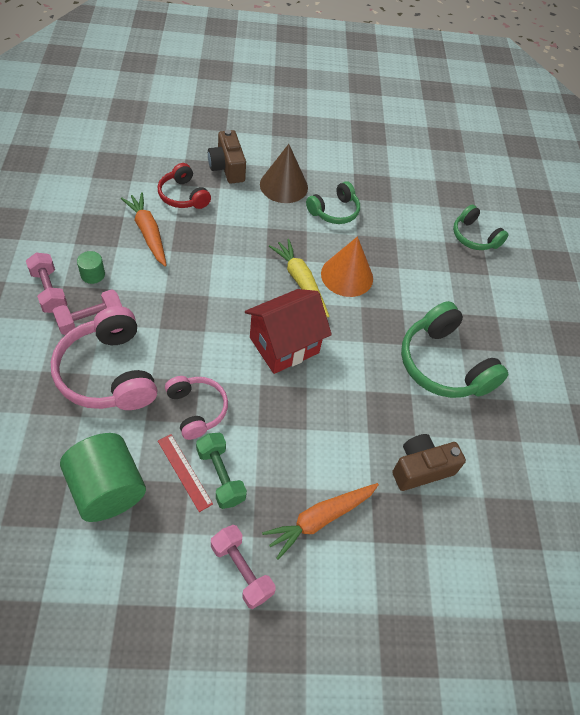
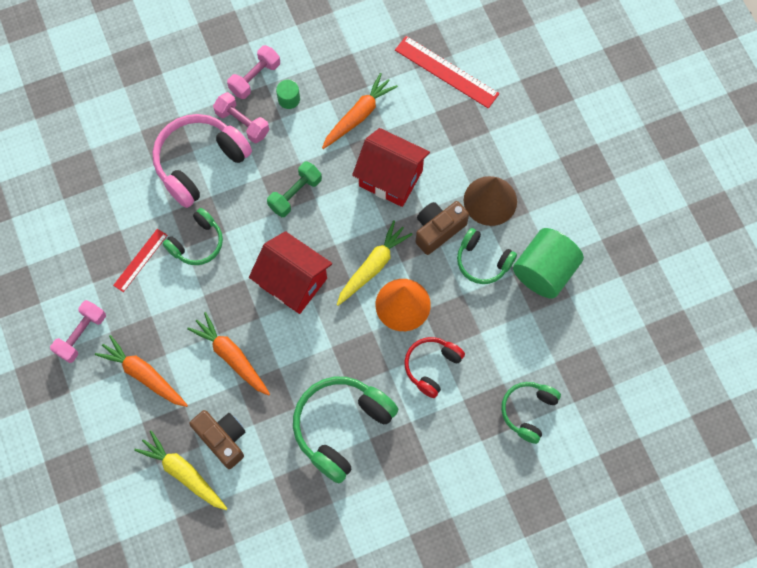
camera: 75 degrees right, 15 degrees up
green cylinder [60,433,146,522] -> green cylinder moved to [513,228,584,299]
red headphones [158,163,211,209] -> red headphones moved to [404,337,465,398]
pink headphones [165,376,228,440] -> green headphones [163,208,223,265]
green dumbbell [196,433,247,509] -> green dumbbell moved to [267,161,322,217]
brown camera [208,130,246,184] -> brown camera moved to [416,201,469,255]
none -> yellow carrot [134,430,228,510]
none -> orange carrot [187,312,270,396]
none -> red house [352,128,430,207]
none -> red ruler [395,36,499,109]

